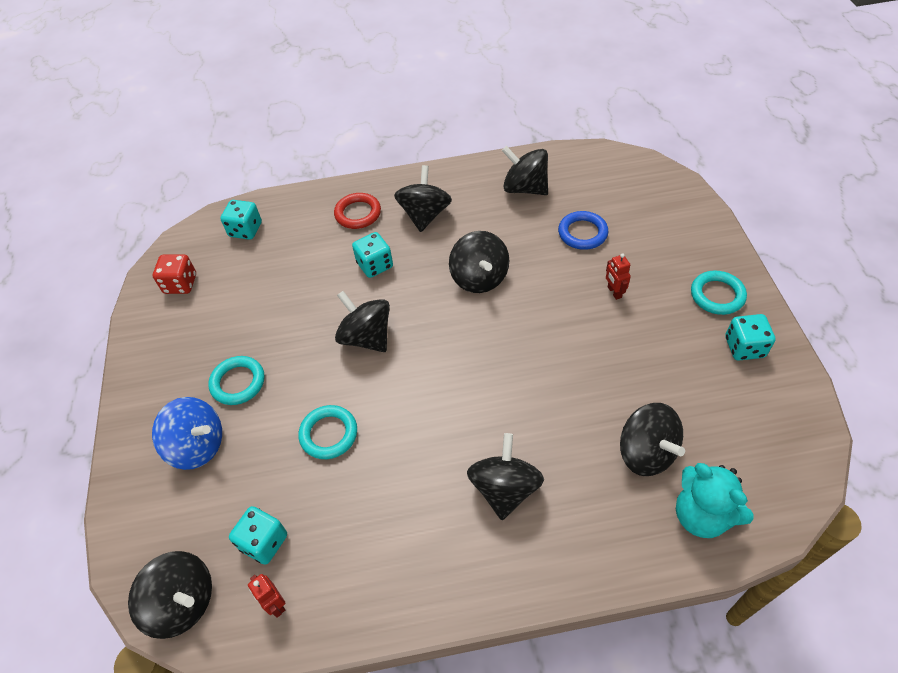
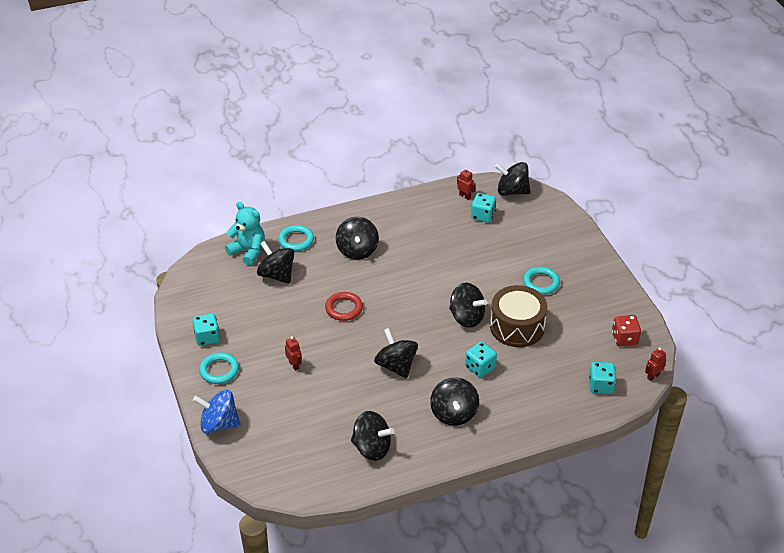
camera: 165 degrees right, 10 degrees down
blue spinning top [152,397,222,470] -> blue spinning top moved to [193,390,241,434]
turquoise ring [298,405,357,459] -> turquoise ring moved to [278,225,314,251]
red ring [334,193,381,229] -> red ring moved to [325,292,363,321]
blue ring [558,211,608,250] -> none
none -> brown drum [490,285,547,347]
none -> red robot [645,347,666,381]

